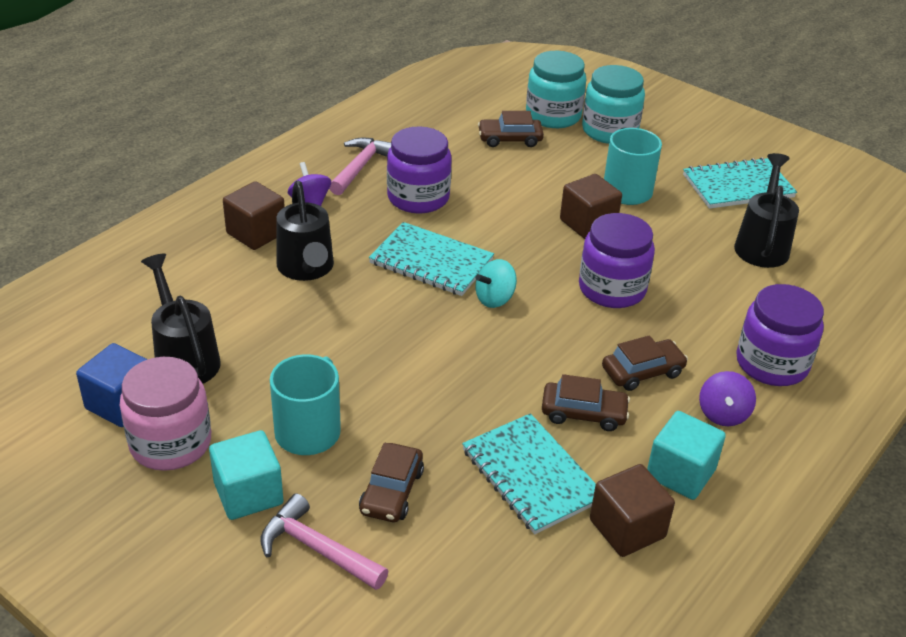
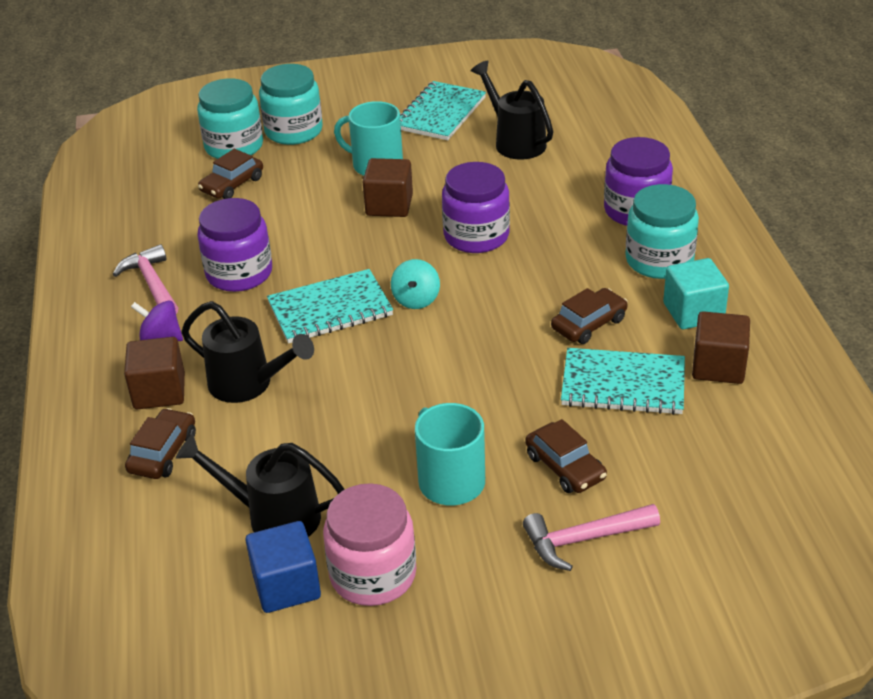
camera: 45 degrees left, 0 degrees up
turquoise cube [209,430,283,520] -> none
brown car [602,335,688,391] -> brown car moved to [125,408,196,479]
purple spinning top [699,371,756,426] -> turquoise jar [625,184,699,279]

